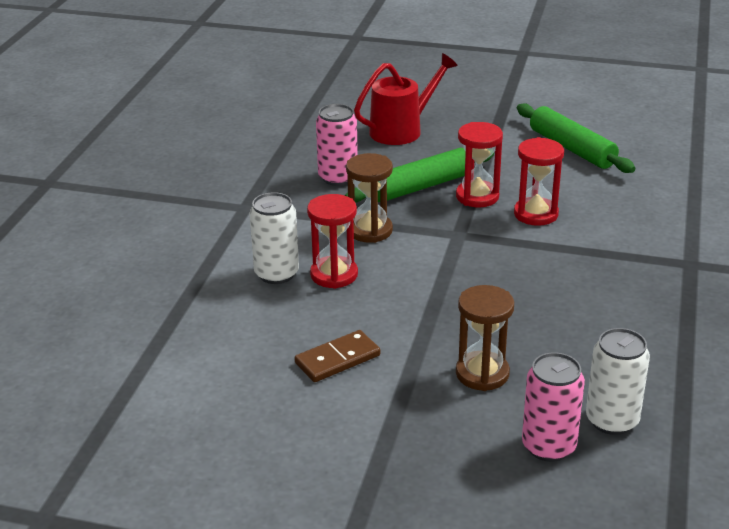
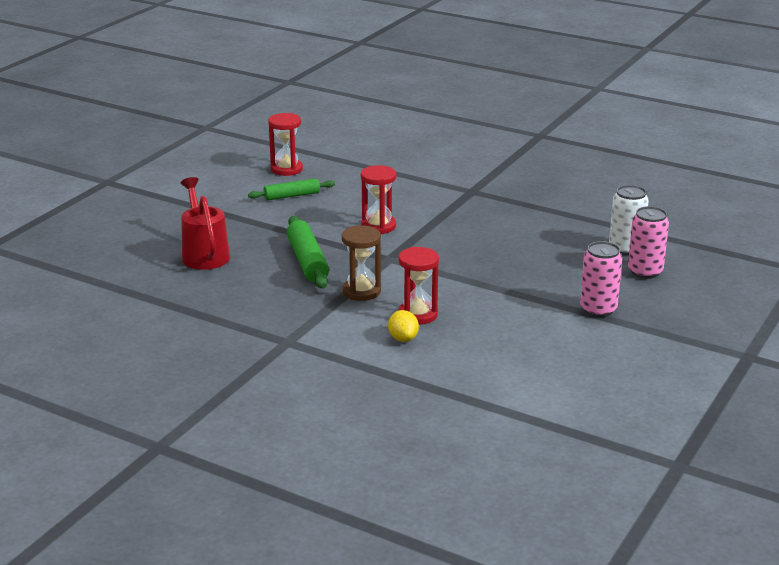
camera: 75 degrees left, 5 degrees down
white can [249,192,299,284] -> yellow lemon [388,310,419,342]
brown domino [295,330,380,382] -> none
pink can [316,104,358,186] -> pink can moved to [580,241,622,317]
red hourglass [456,122,503,207] -> red hourglass moved to [268,113,303,176]
brown hourglass [456,285,514,391] -> none
green rolling pin [517,103,635,173] -> green rolling pin [248,178,335,200], size x0.66

